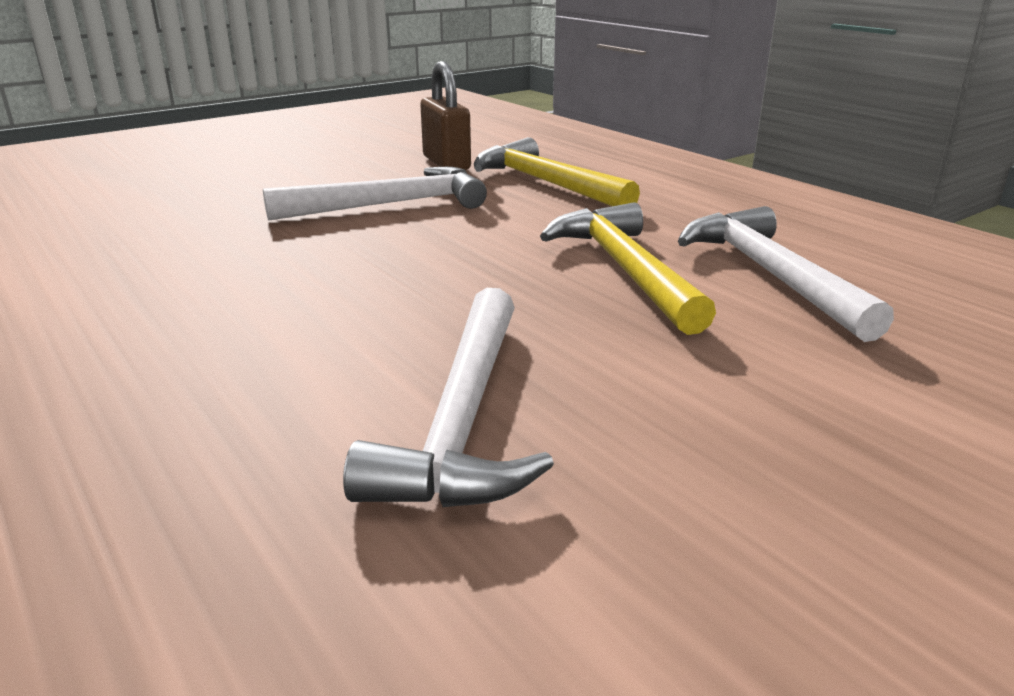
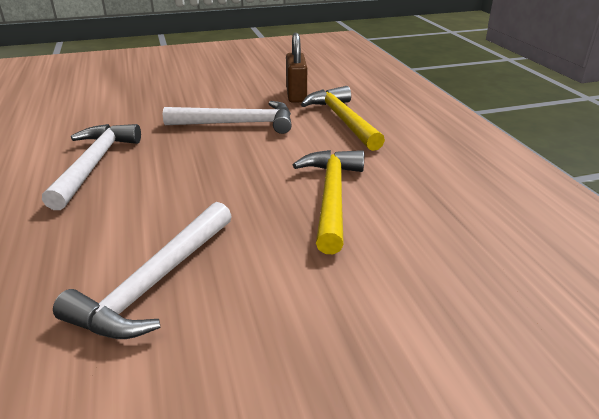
camera: 20 degrees right, 5 degrees up
white hammer [678,206,894,342] -> white hammer moved to [42,124,141,210]

